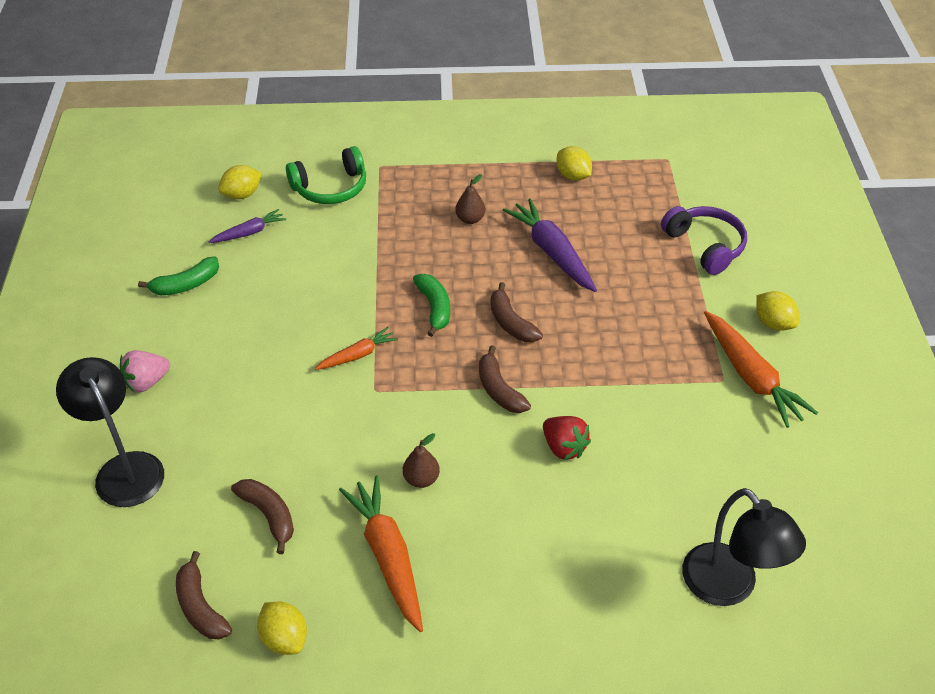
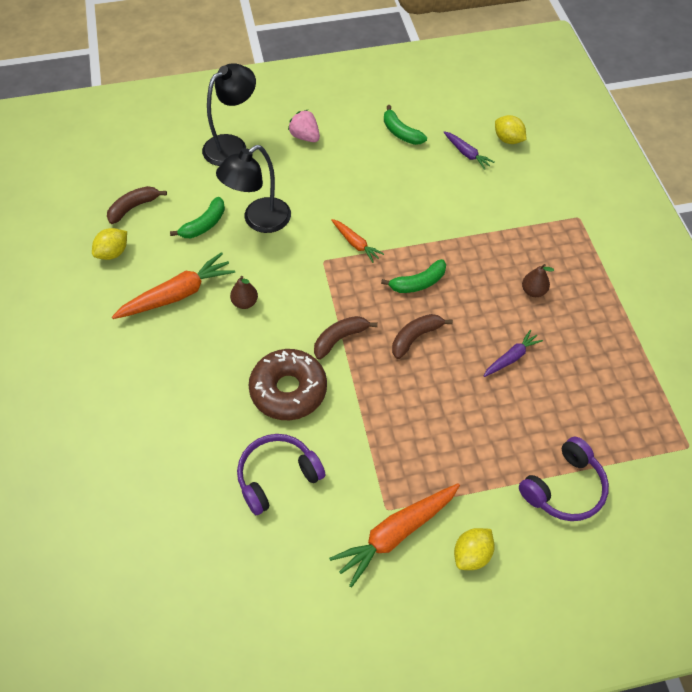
camera: 80 degrees right, 10 degrees up
brown banana [231,479,294,554] -> green banana [170,197,225,238]
green headphones [286,146,366,204] -> none
purple carrot [503,198,597,292] -> purple carrot [484,330,543,377], size x0.56
red strawberry [543,416,591,460] -> brown donut [249,349,327,420]
yellow lemon [556,146,592,181] -> none
black lamp [682,488,806,606] -> black lamp moved to [216,145,291,233]
none -> purple headphones [237,434,325,515]

